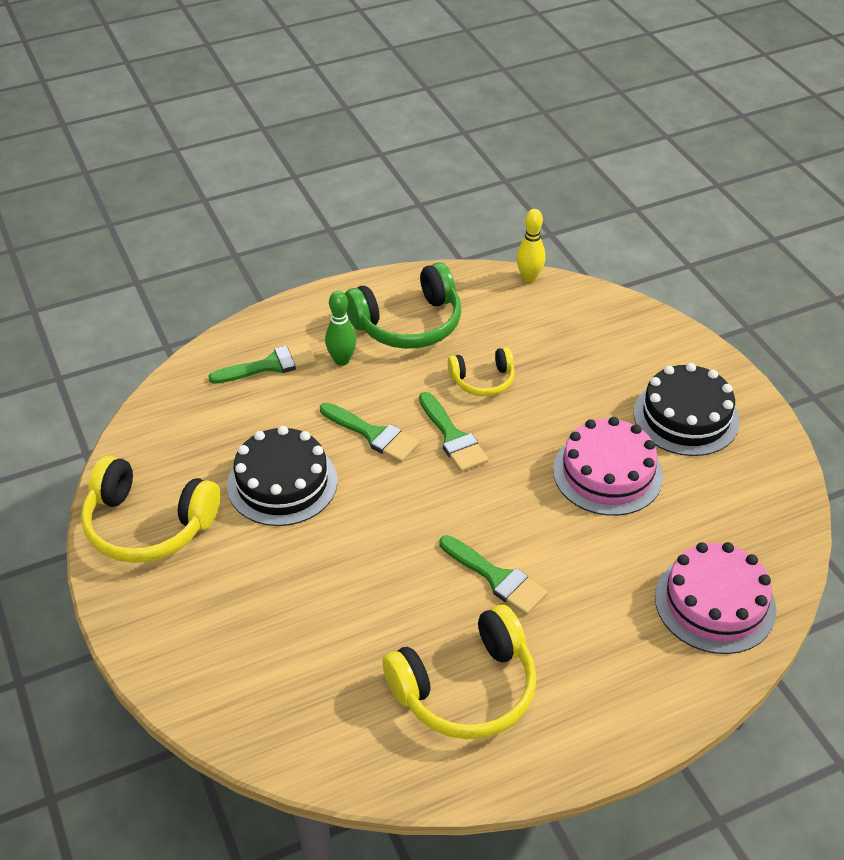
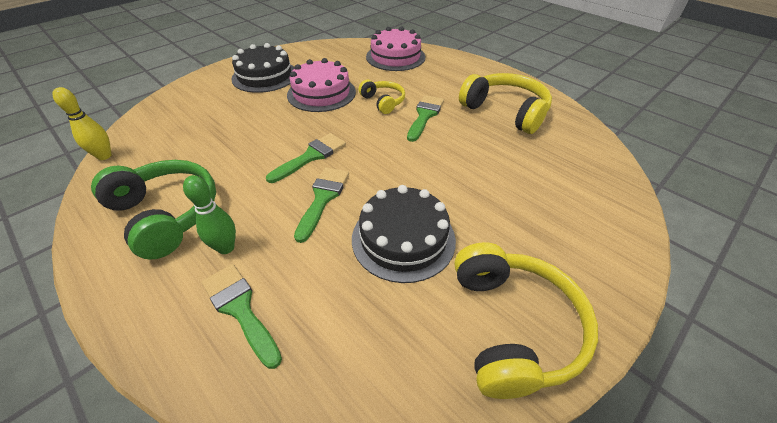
camera: 110 degrees left, 0 degrees up
yellow headphones [448,347,515,396] -> yellow headphones moved to [359,80,405,114]

